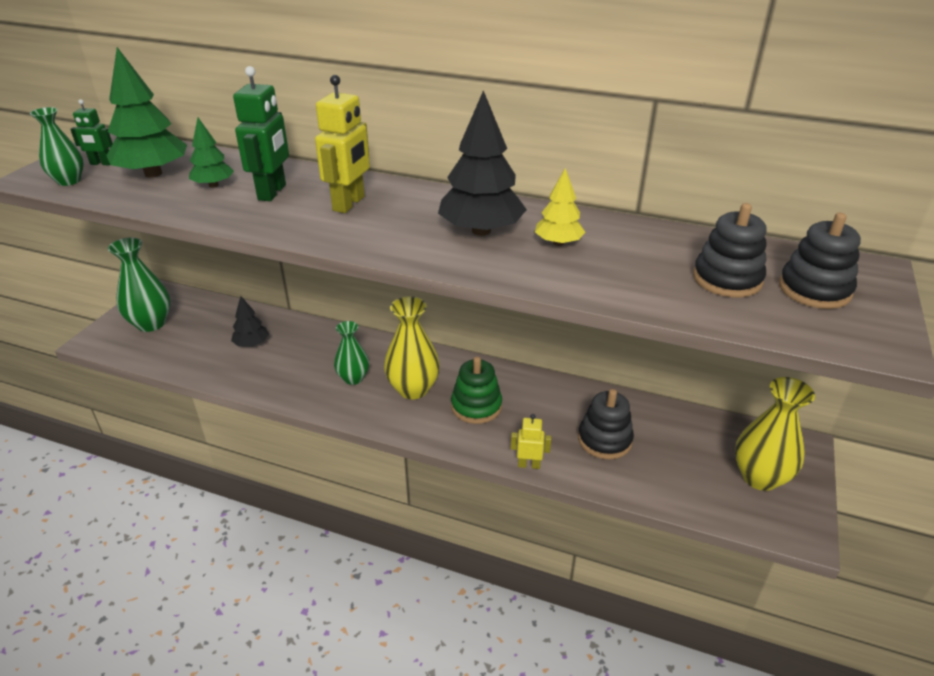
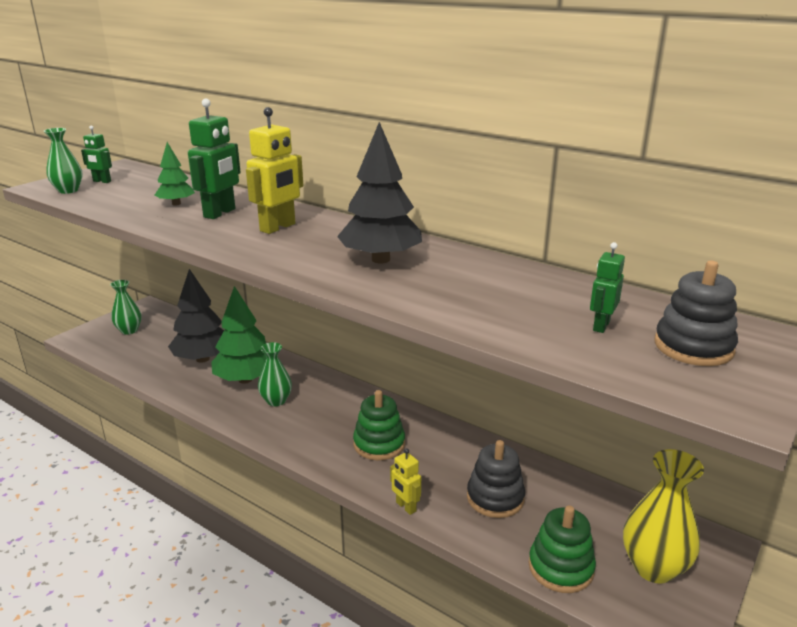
camera: 15 degrees right, 10 degrees down
green tree [106,47,187,178] -> green tree moved to [211,286,267,384]
green vase [108,237,171,332] -> green vase [110,280,142,335], size x0.64
black tree [231,296,269,347] -> black tree [168,269,224,363], size x1.79
yellow vase [384,296,440,399] -> none
yellow robot [511,414,551,469] -> yellow robot turned 150 degrees counterclockwise [390,448,421,515]
yellow tree [535,168,585,246] -> none
black stacking toy [693,203,767,297] -> green robot [590,242,625,333]
none -> green stacking toy [528,505,596,593]

